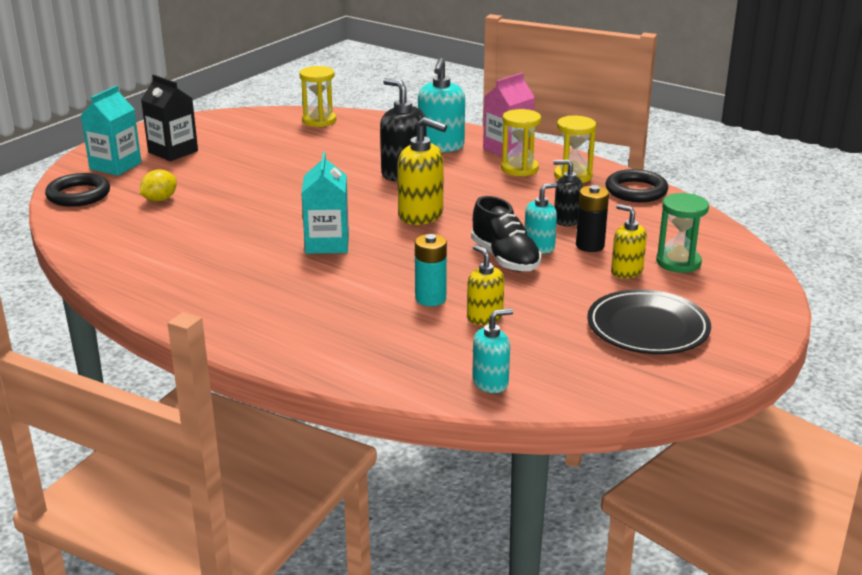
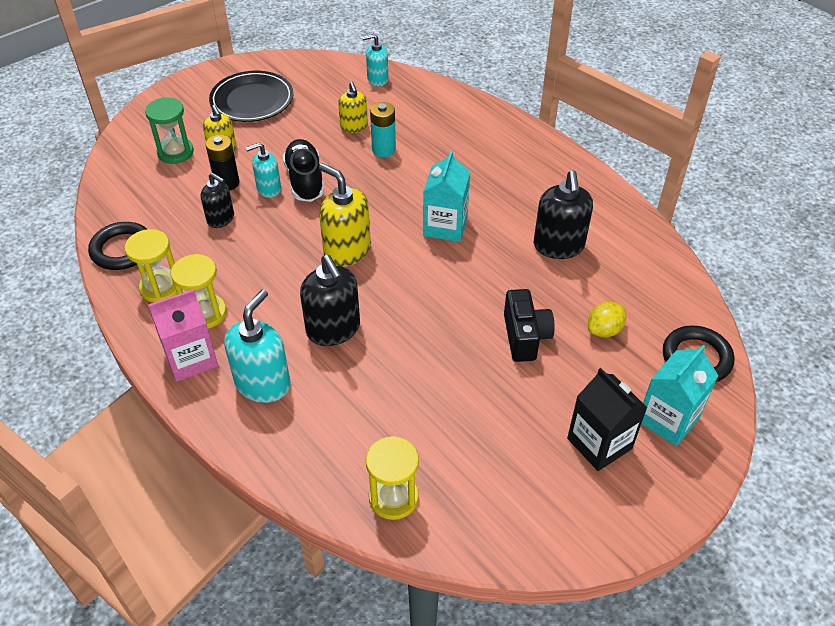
camera: 165 degrees left, 20 degrees up
none -> black camera [504,289,555,362]
none -> black soap dispenser [534,170,593,259]

